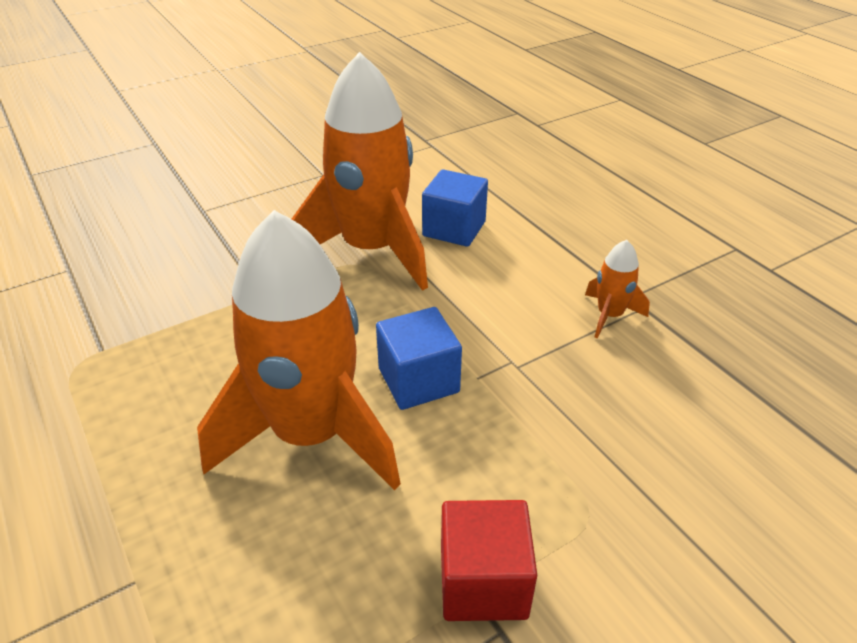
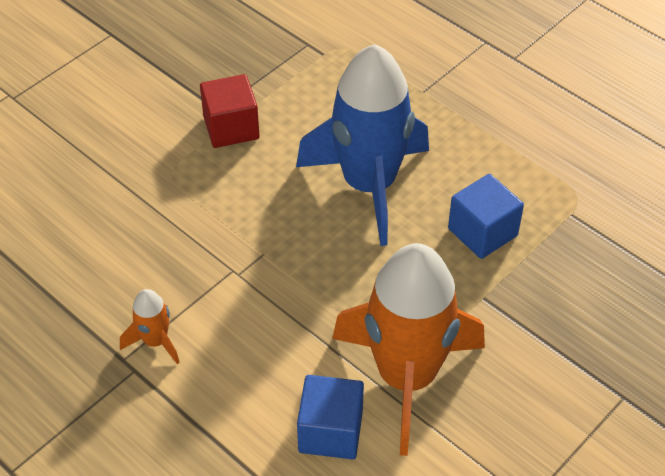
camera: 165 degrees right, 10 degrees up
orange rocket [197,210,401,491] -> blue rocket [296,44,429,246]
blue cube [376,307,462,410] -> blue cube moved to [448,174,524,259]

